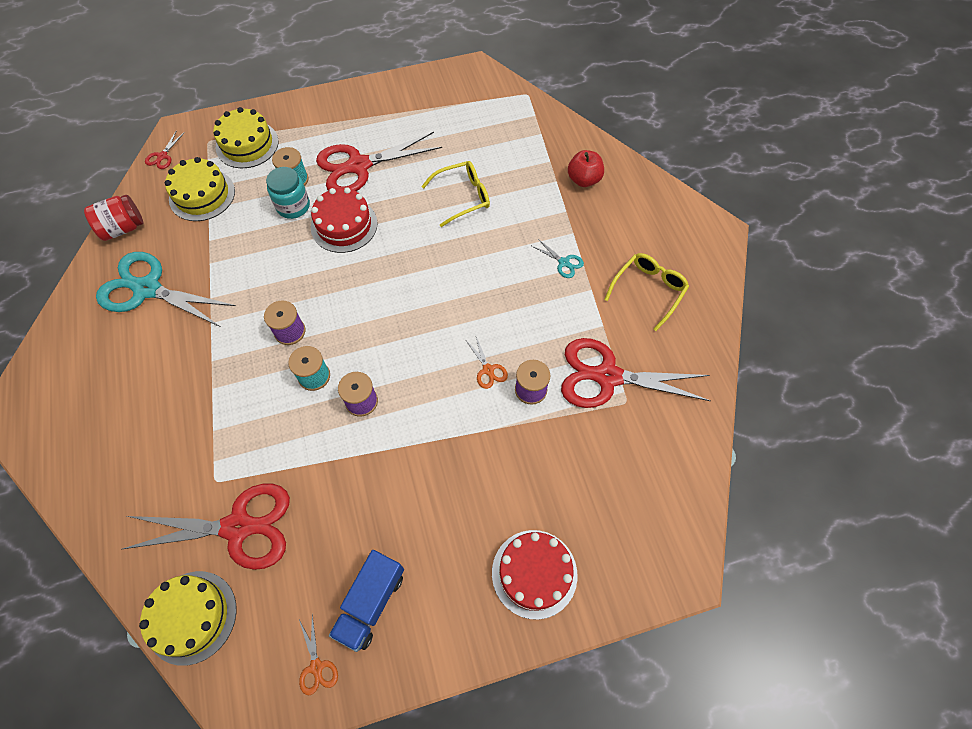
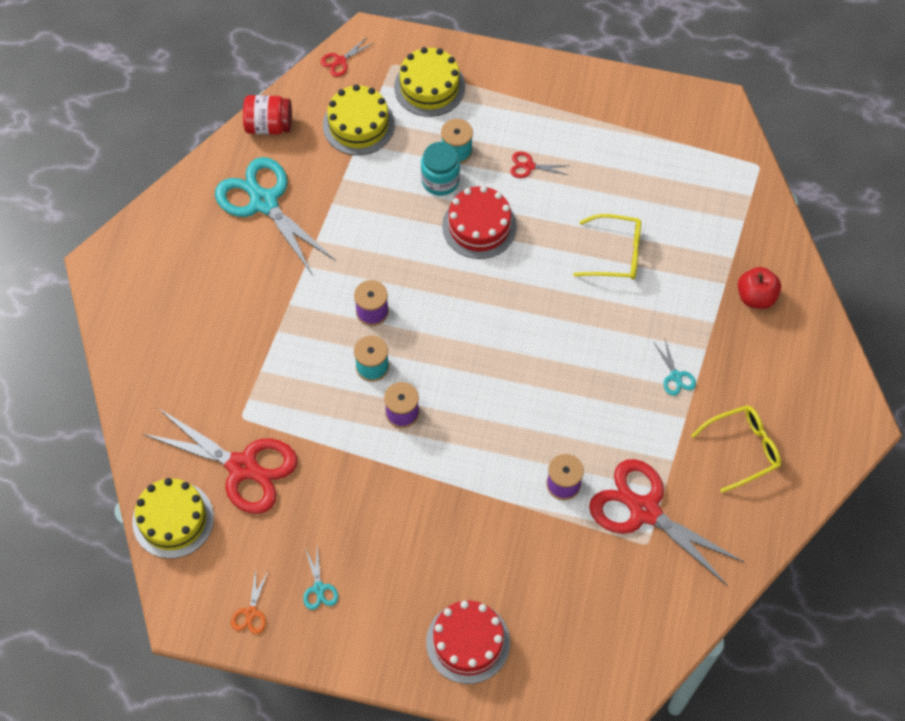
camera: 30 degrees right, 0 degrees up
red scissors [316,132,442,191] -> red scissors [510,152,570,178], size x0.41
blue truck [329,550,404,652] -> turquoise scissors [303,544,338,610]
orange scissors [467,334,508,389] -> none

